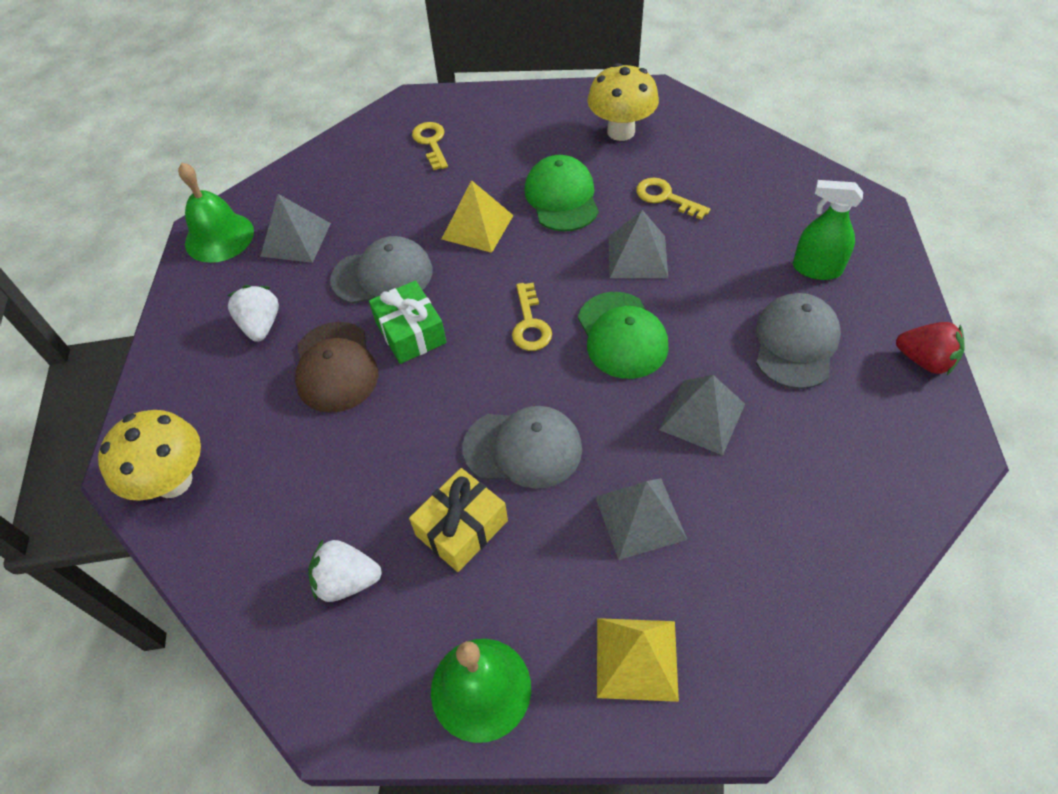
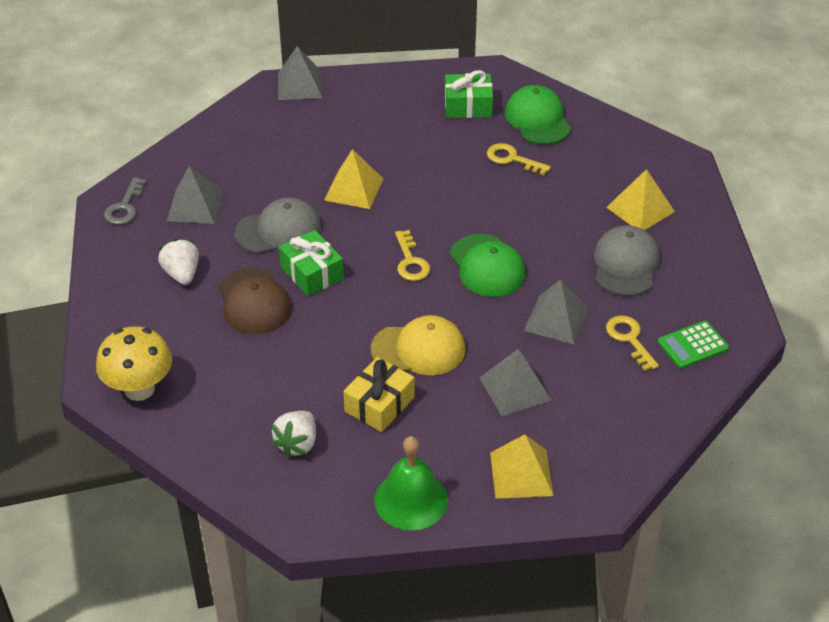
camera: 10 degrees left, 10 degrees down
green bell [178,163,254,263] -> grey key [104,177,146,225]
white strawberry [308,539,382,602] -> white strawberry turned 60 degrees counterclockwise [271,411,316,458]
yellow key [412,122,448,170] -> yellow key moved to [606,315,659,371]
grey cap [462,406,582,489] -> yellow cap [371,315,465,375]
green cap [524,155,599,231] -> green cap moved to [505,85,571,145]
yellow mushroom [587,63,659,141] -> green gift [445,70,493,118]
grey pyramid [609,210,668,278] -> grey pyramid moved to [278,46,323,100]
green spray bottle [793,180,863,280] -> yellow pyramid [606,169,675,230]
red strawberry [896,322,965,375] -> none
none -> green calculator [658,321,729,369]

